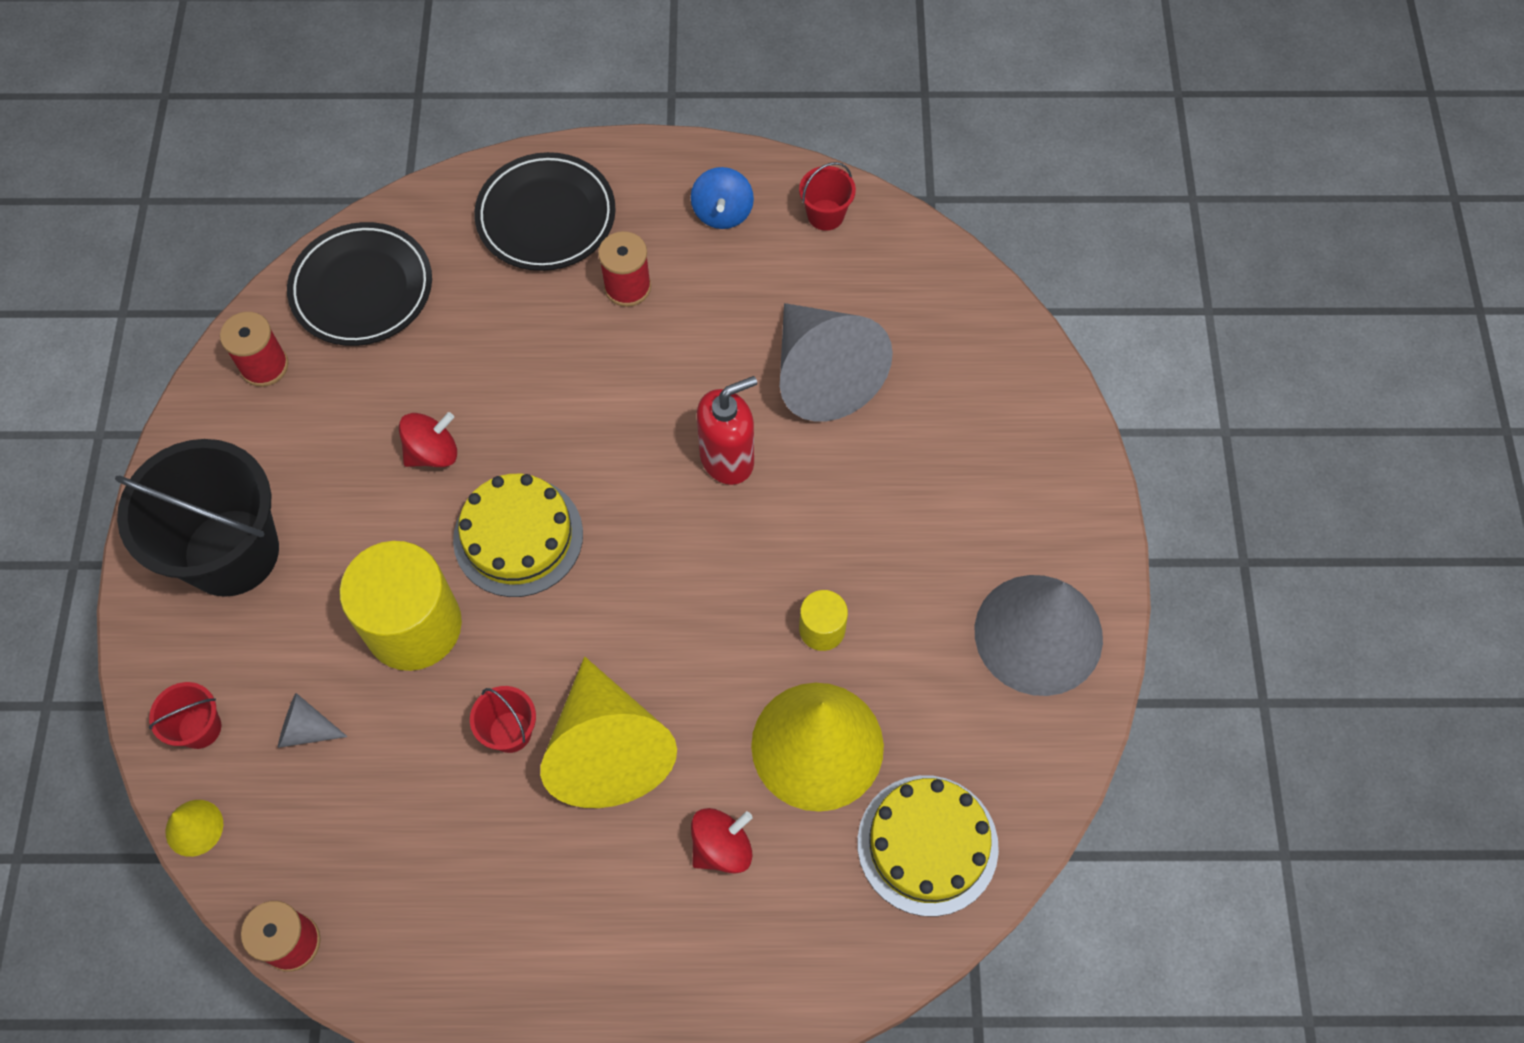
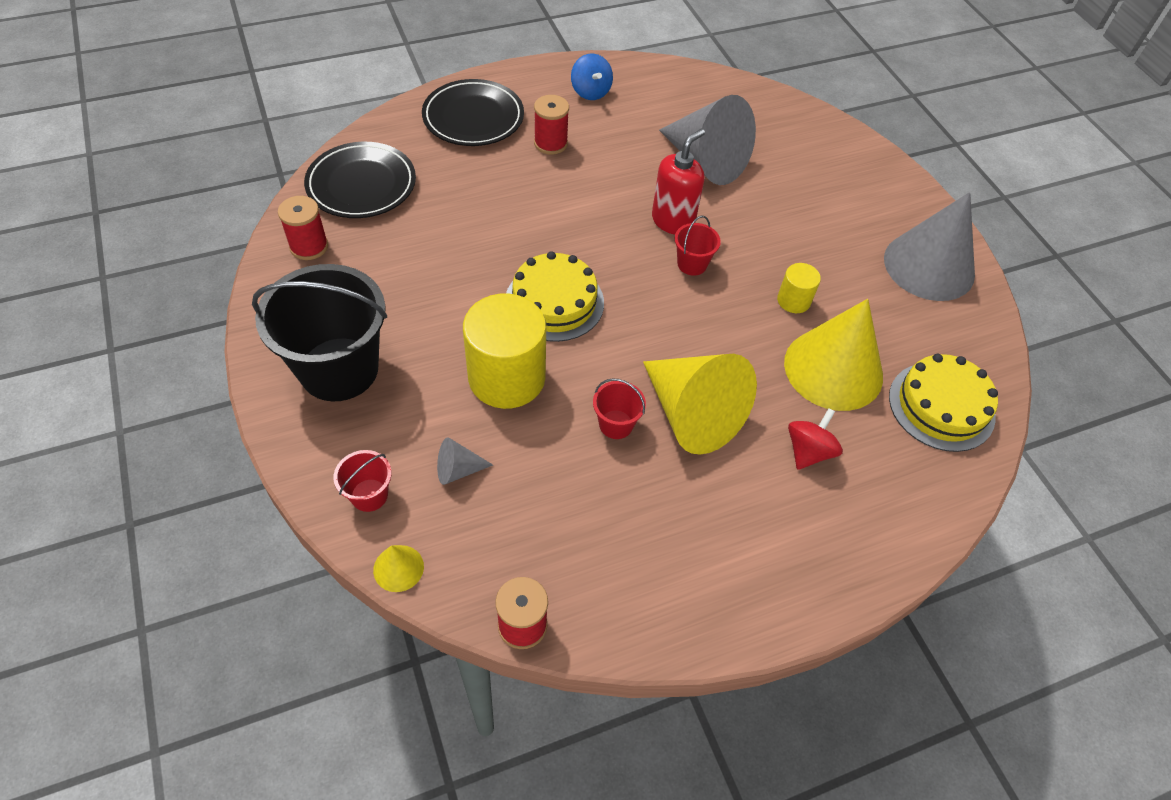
camera: 25 degrees left, 10 degrees down
red spinning top [399,412,457,467] -> none
red bucket [799,162,856,231] -> red bucket moved to [675,215,721,276]

